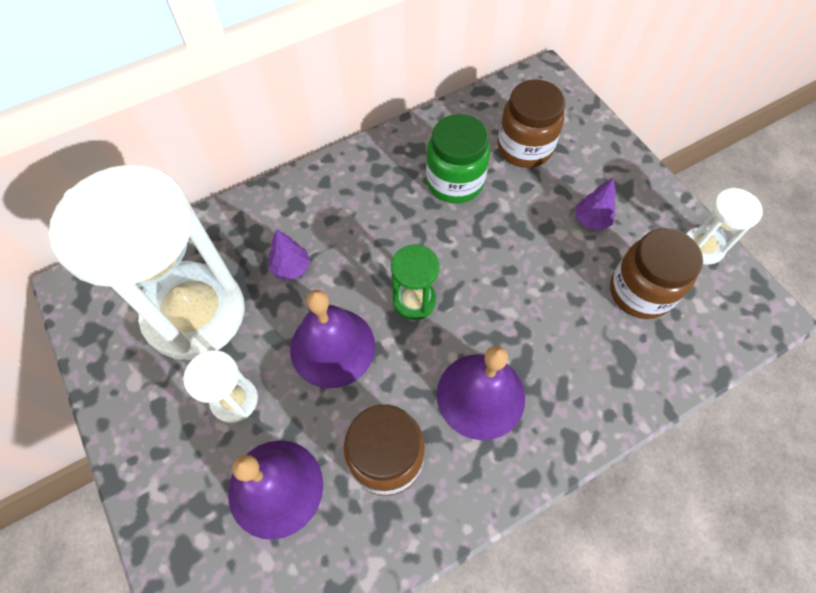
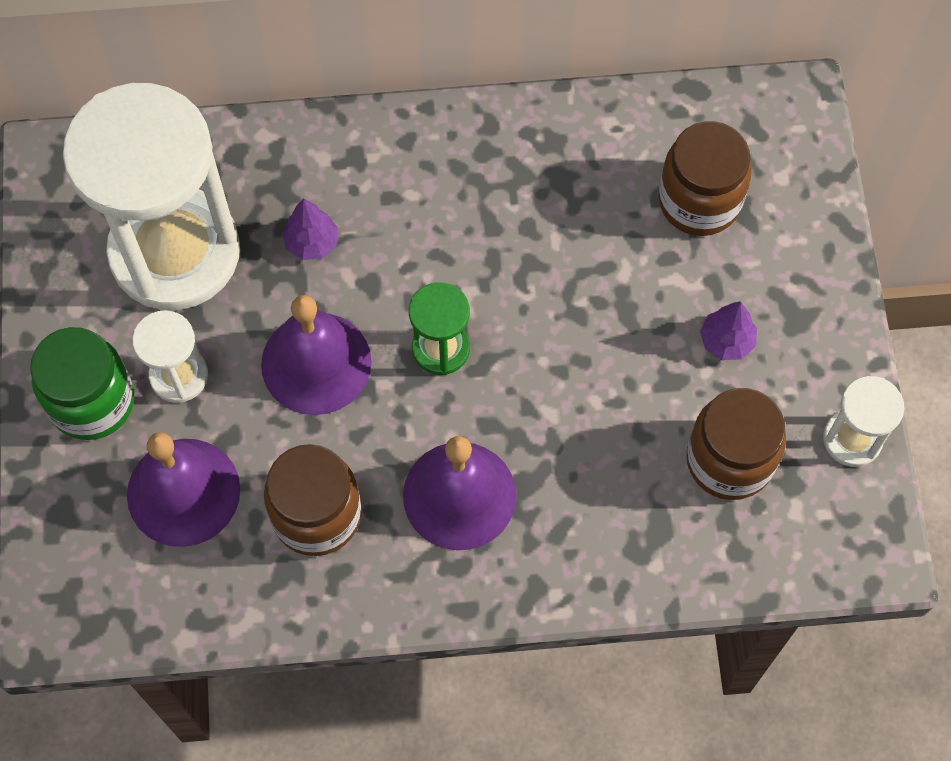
camera: 25 degrees right, 5 degrees up
green jar [426,114,490,203] -> green jar moved to [30,327,134,440]

